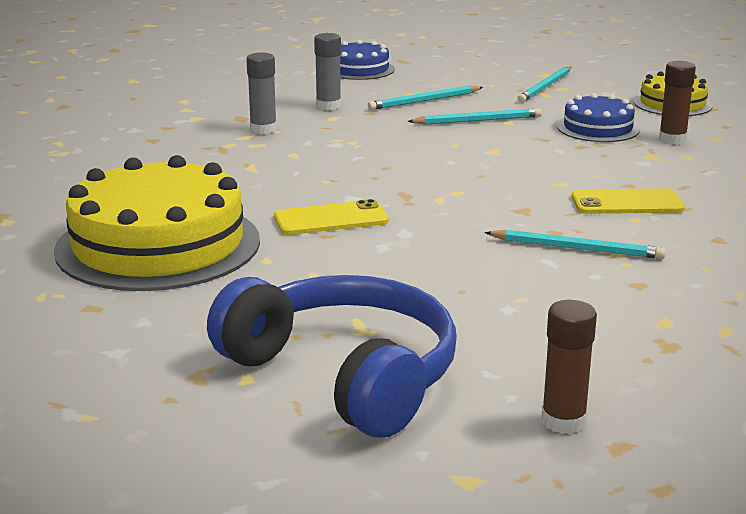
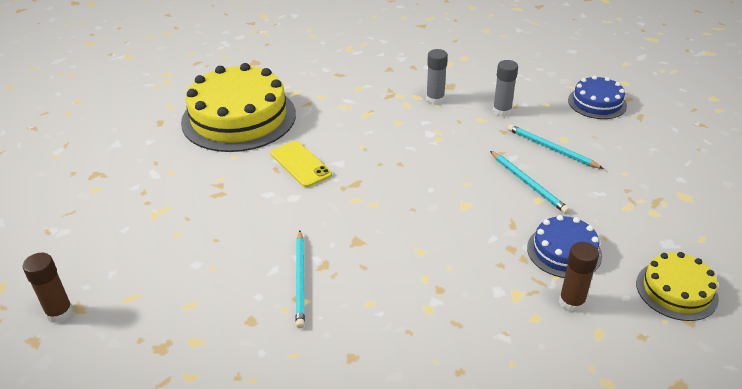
camera: 70 degrees right, 15 degrees up
blue headphones [207,275,457,438] -> none
turquoise pencil [517,66,571,103] -> none
yellow phone [572,188,685,214] -> none

